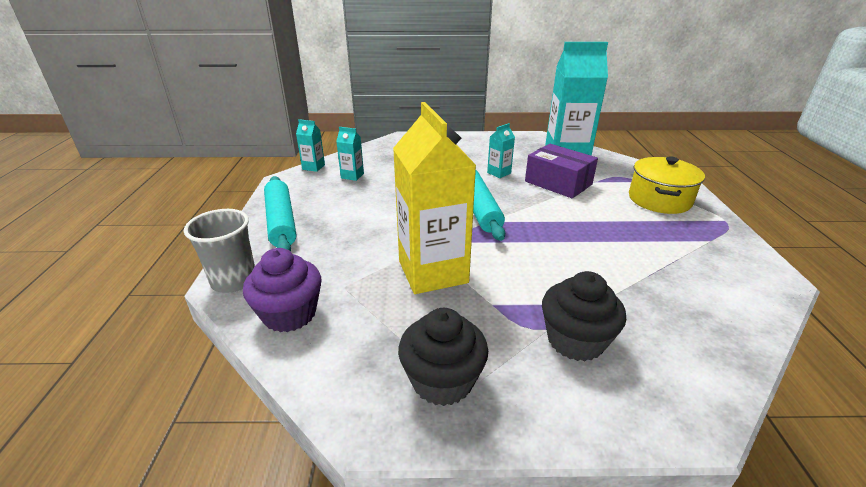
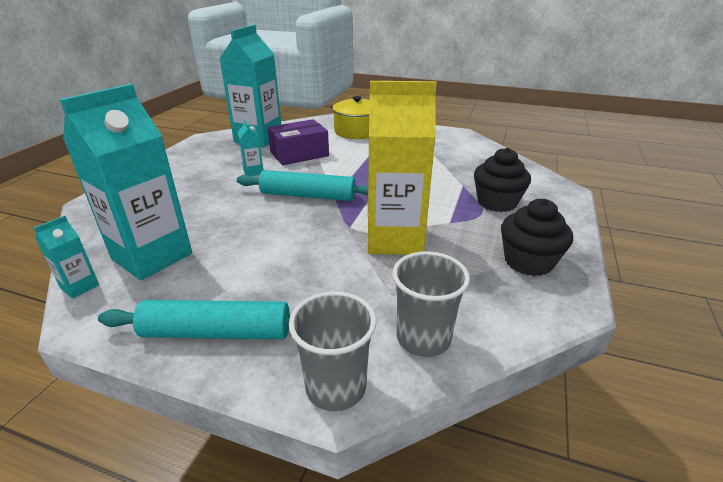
camera: 70 degrees left, 0 degrees up
purple cupcake [243,248,321,332] -> grey cup [392,251,470,357]
turquoise carton [336,127,364,181] -> turquoise carton [60,84,192,280], size x2.33

